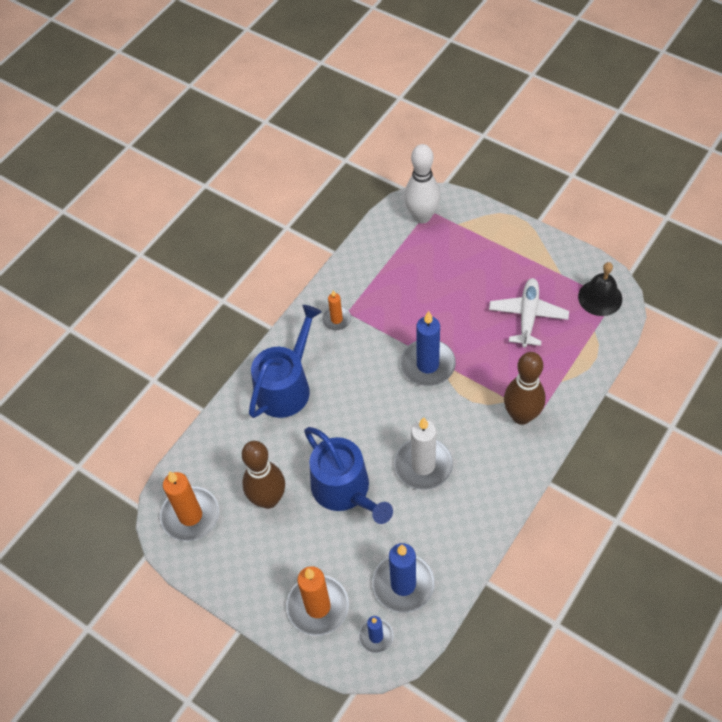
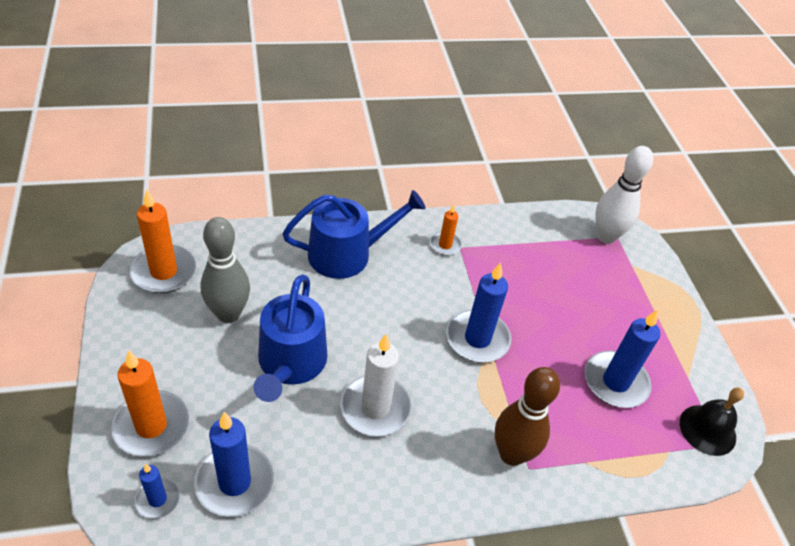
camera: 35 degrees right, 10 degrees down
brown bowling pin [242,441,285,509] -> grey bowling pin [200,217,250,323]
white plane [489,278,569,348] -> blue candle [585,309,660,408]

